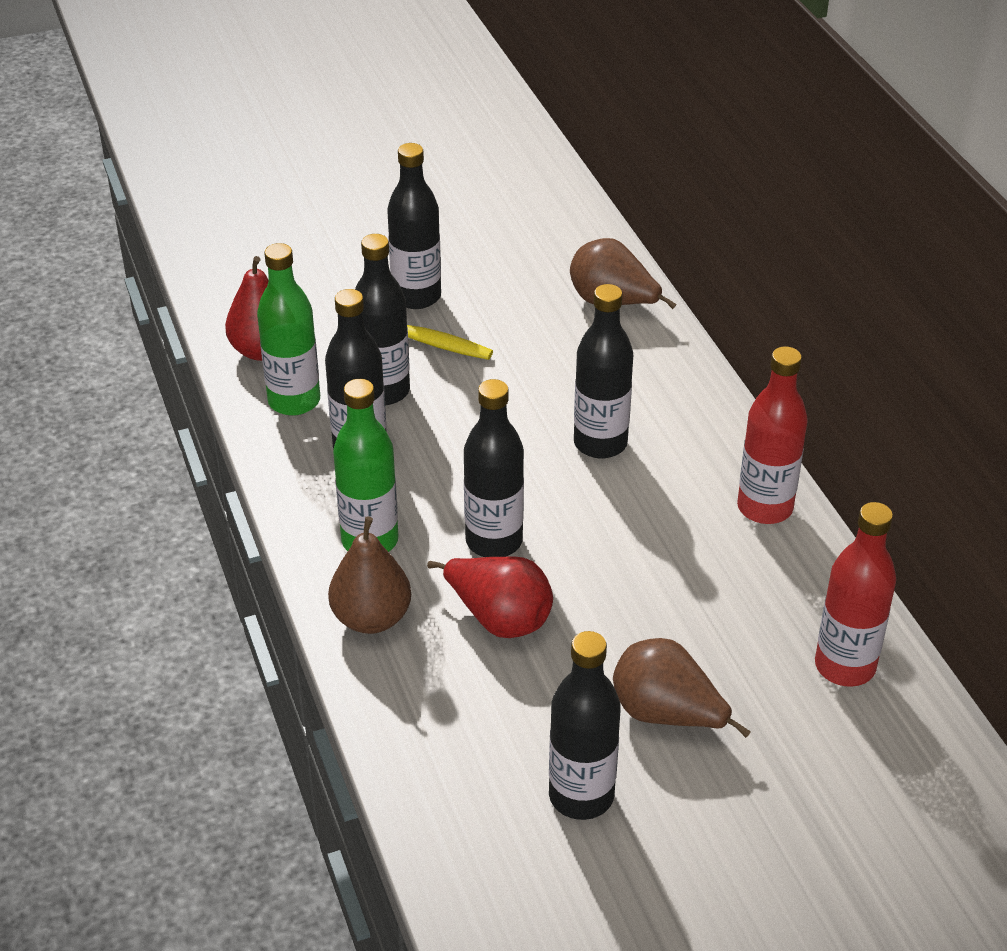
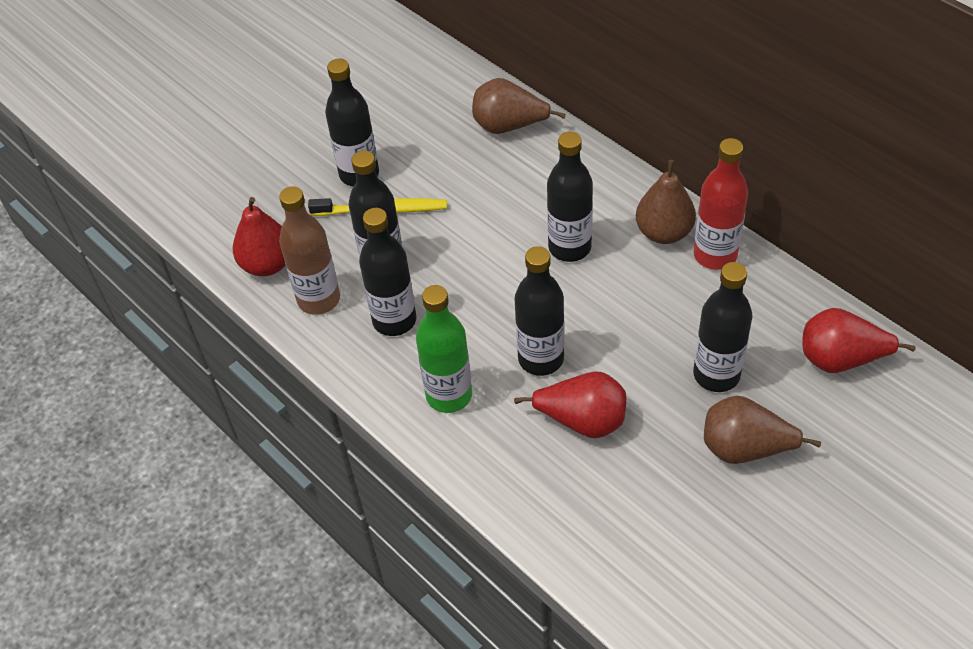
camera: 20 degrees left, 10 degrees up
green bottle [257,243,320,416] -> brown bottle [279,186,340,315]
brown pear [328,516,411,634] -> brown pear moved to [636,160,696,244]
black bottle [549,631,621,820] -> black bottle moved to [693,262,752,392]
red bottle [815,502,896,687] -> red pear [802,308,916,373]

